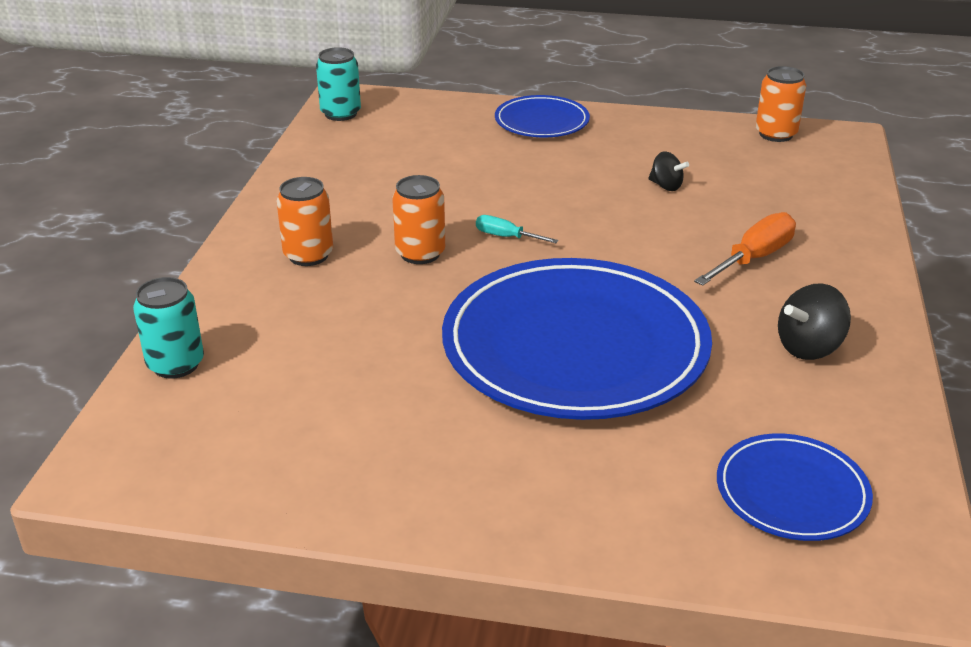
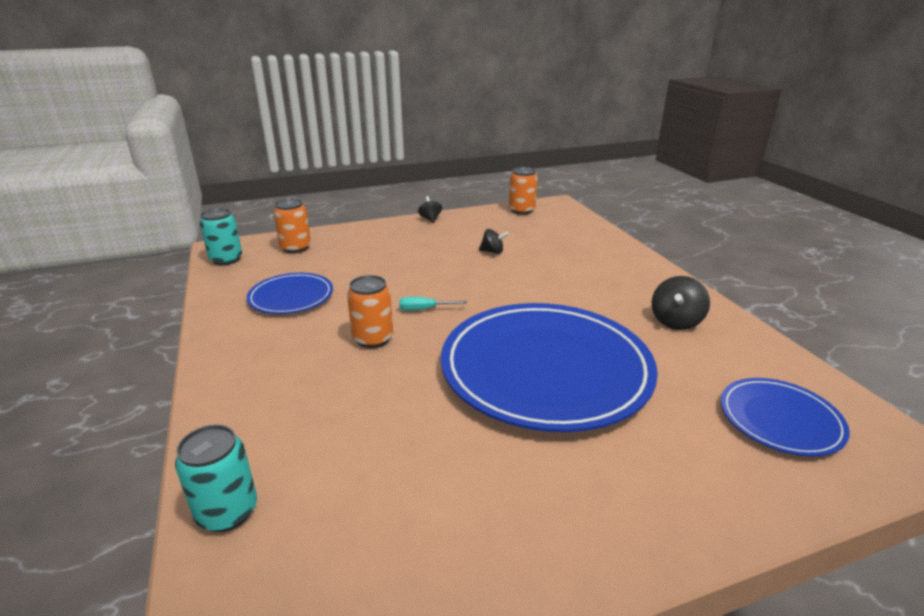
camera: 30 degrees left, 5 degrees down
orange can [277,177,333,266] -> orange can moved to [273,198,311,253]
blue plate [495,95,590,137] -> blue plate moved to [247,273,333,314]
orange screwdriver [694,212,796,286] -> none
none -> black spinning top [418,196,442,223]

